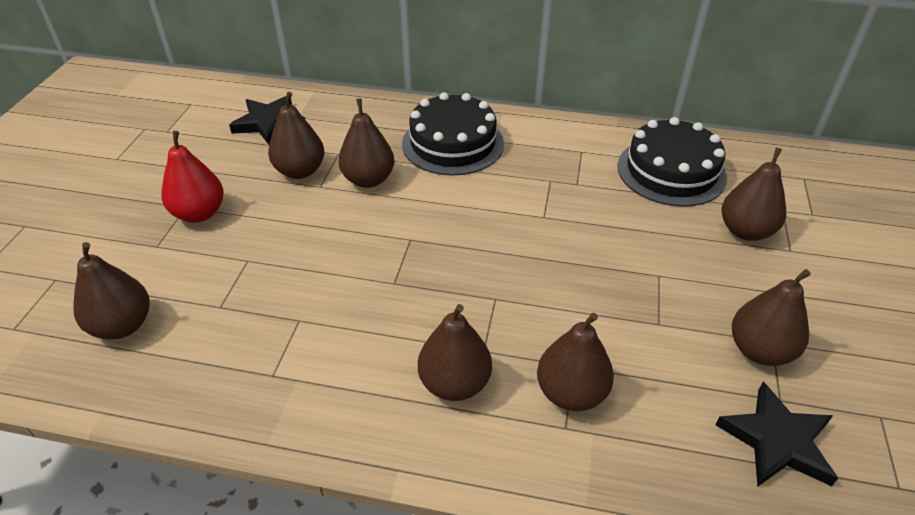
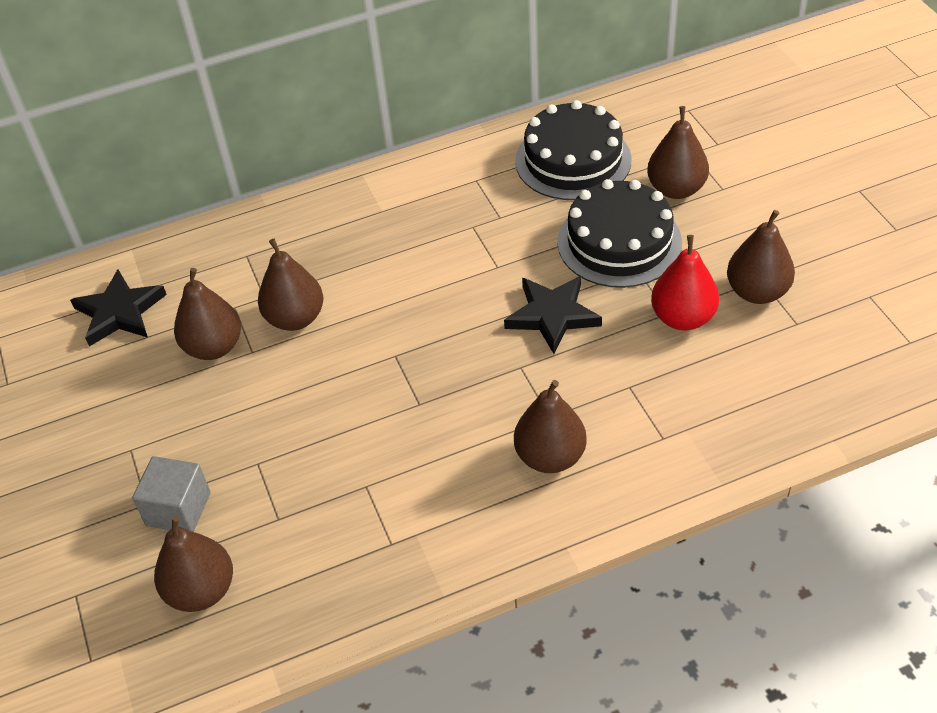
camera: 30 degrees left, 5 degrees up
red pear [161,131,224,222] -> red pear moved to [651,235,719,330]
black cake [402,92,504,176] -> black cake moved to [557,179,682,288]
brown pear [537,313,614,411] -> none
black star [716,382,838,487] -> black star moved to [504,276,602,354]
none -> grey cube [132,456,211,532]

